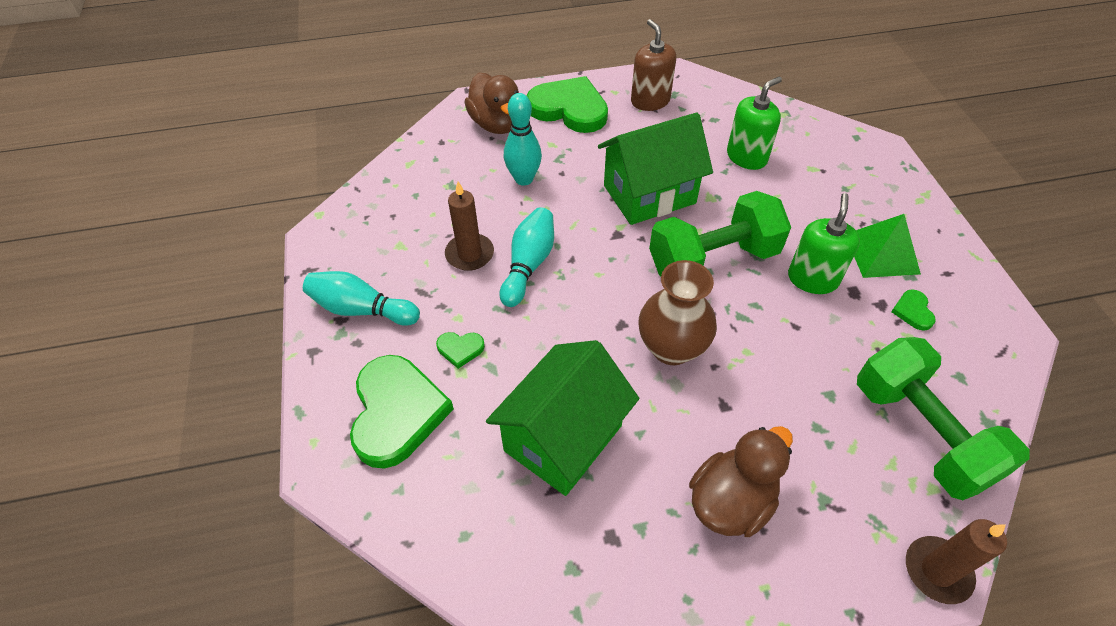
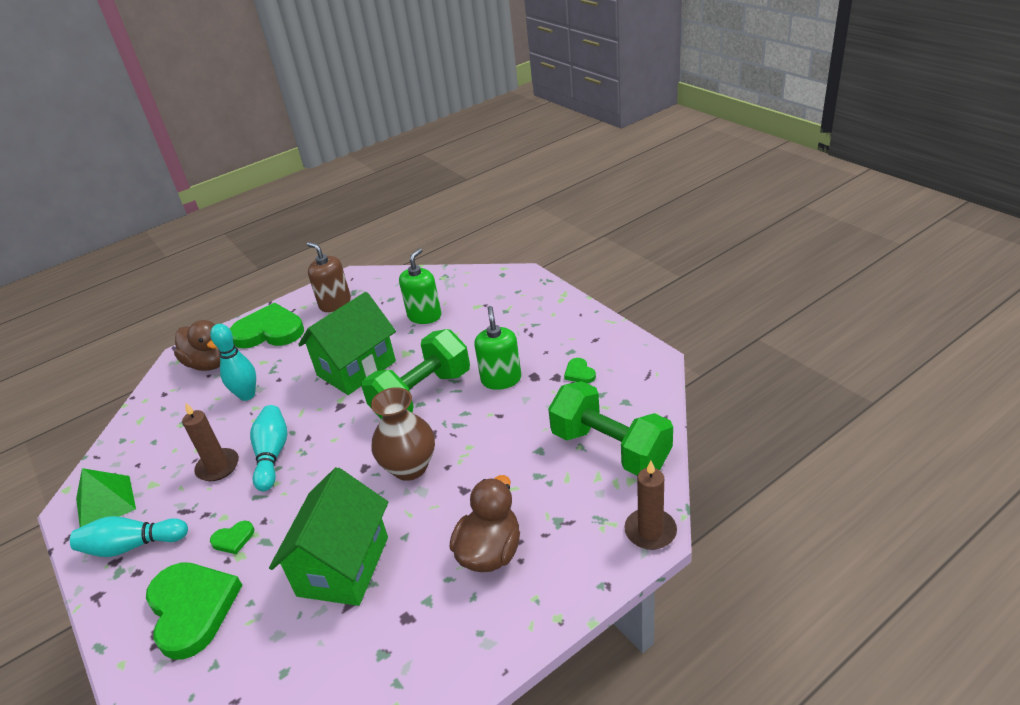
camera: 20 degrees left, 15 degrees down
green pyramid [854,214,921,278] -> green pyramid moved to [76,468,136,527]

